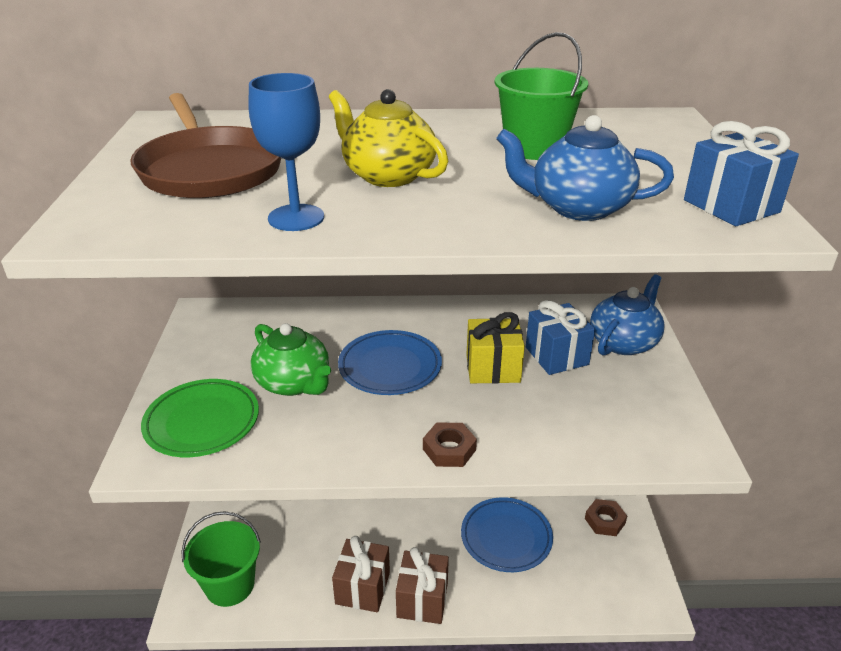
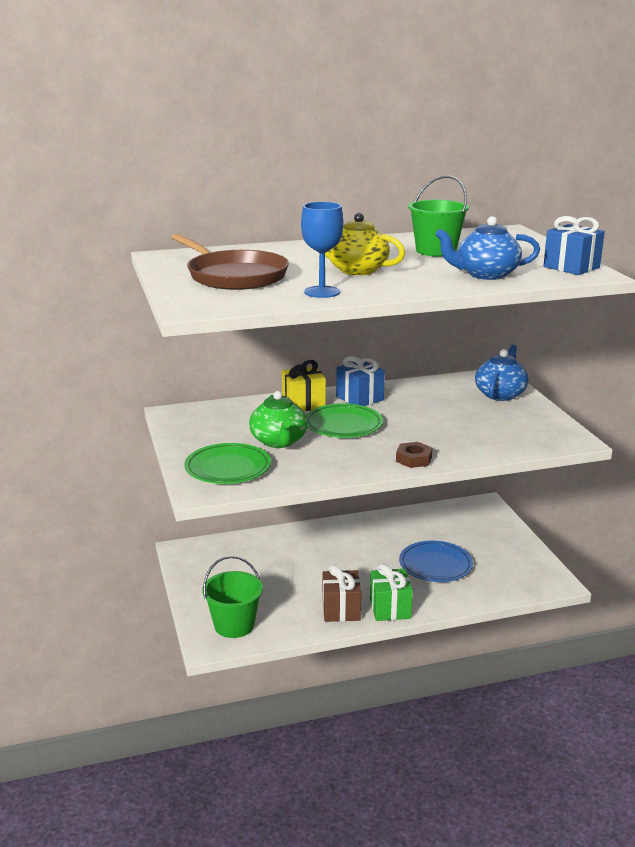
camera: 15 degrees left, 10 degrees down
green teapot [251,323,331,396] -> green teapot turned 45 degrees clockwise [249,391,308,448]
blue plate [338,330,442,395] -> green plate [306,403,383,438]
brown gift [396,547,449,624] -> green gift [370,564,413,621]
yellow gift [466,312,525,384] -> yellow gift moved to [282,360,326,411]
blue gift [526,300,595,375] -> blue gift moved to [336,356,385,406]
brown nut [585,499,627,536] -> none

